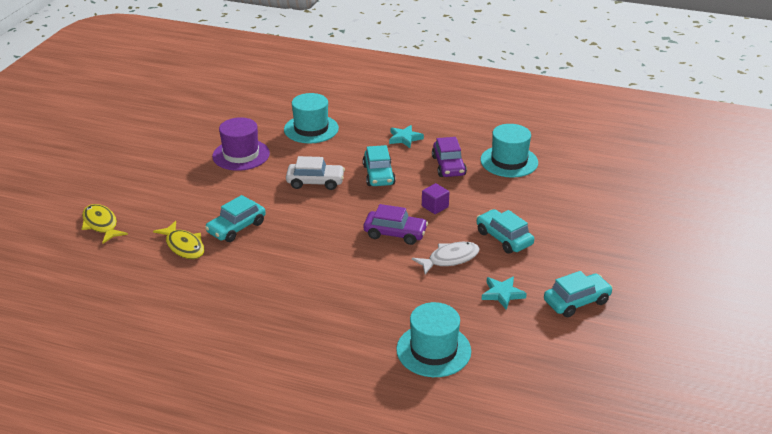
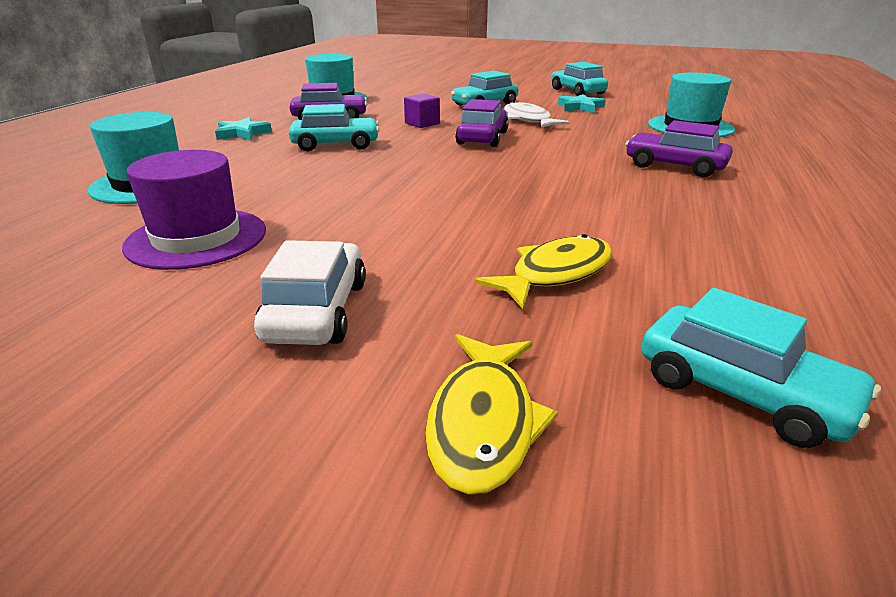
camera: 90 degrees left, 5 degrees down
yellow fish [82,204,128,244] -> yellow fish turned 45 degrees counterclockwise [425,334,558,495]
turquoise car [205,195,266,242] -> turquoise car moved to [641,288,881,448]
white car [286,156,345,190] -> white car moved to [254,240,366,345]
none -> purple car [625,120,733,177]

